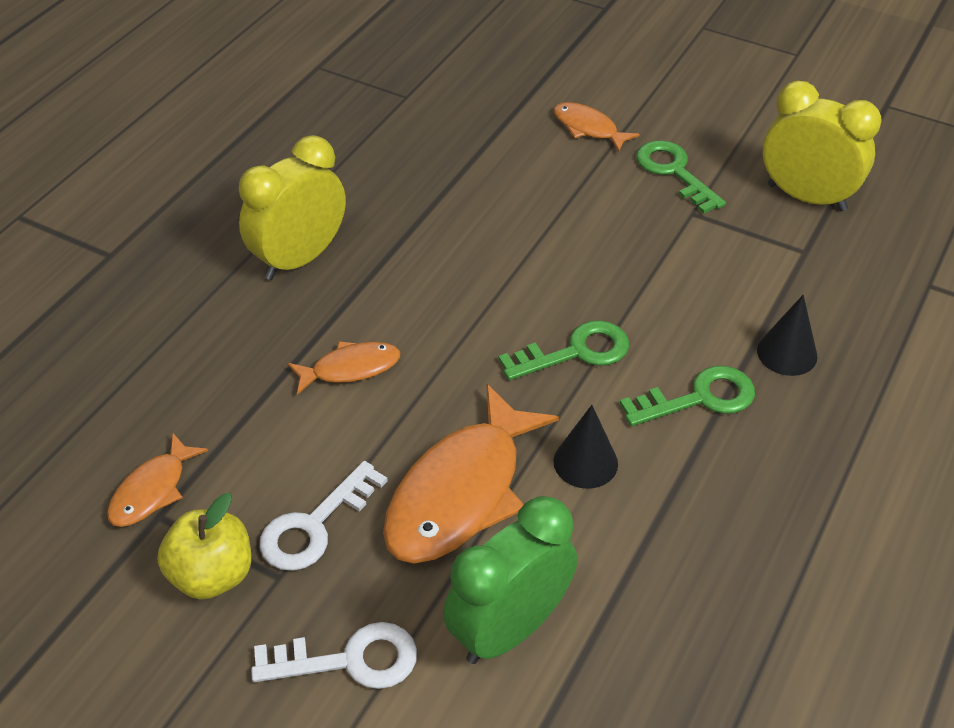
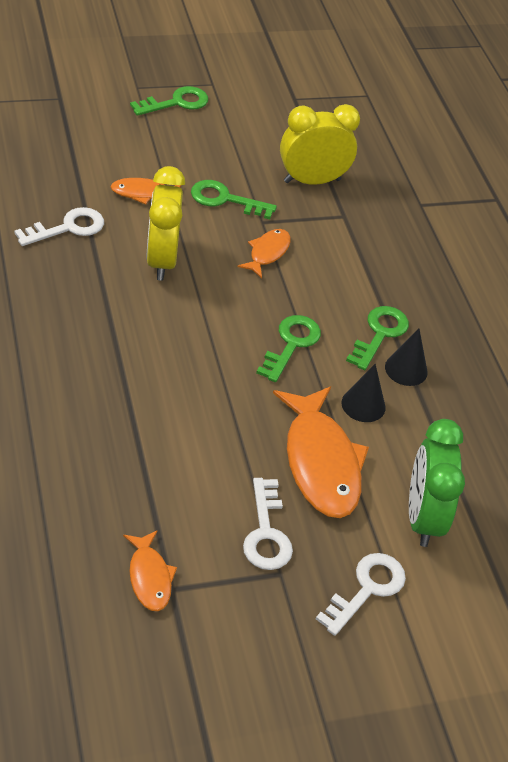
camera: 50 degrees left, 0 degrees up
yellow apple [158,493,251,600] -> none
yellow clock [239,135,346,280] -> yellow clock moved to [146,166,185,281]
orange fish [288,341,400,395] -> orange fish moved to [237,229,291,278]
black cone [757,295,818,376] -> black cone moved to [385,329,428,386]
none -> white key [14,207,104,246]
none -> green key [130,86,208,116]

